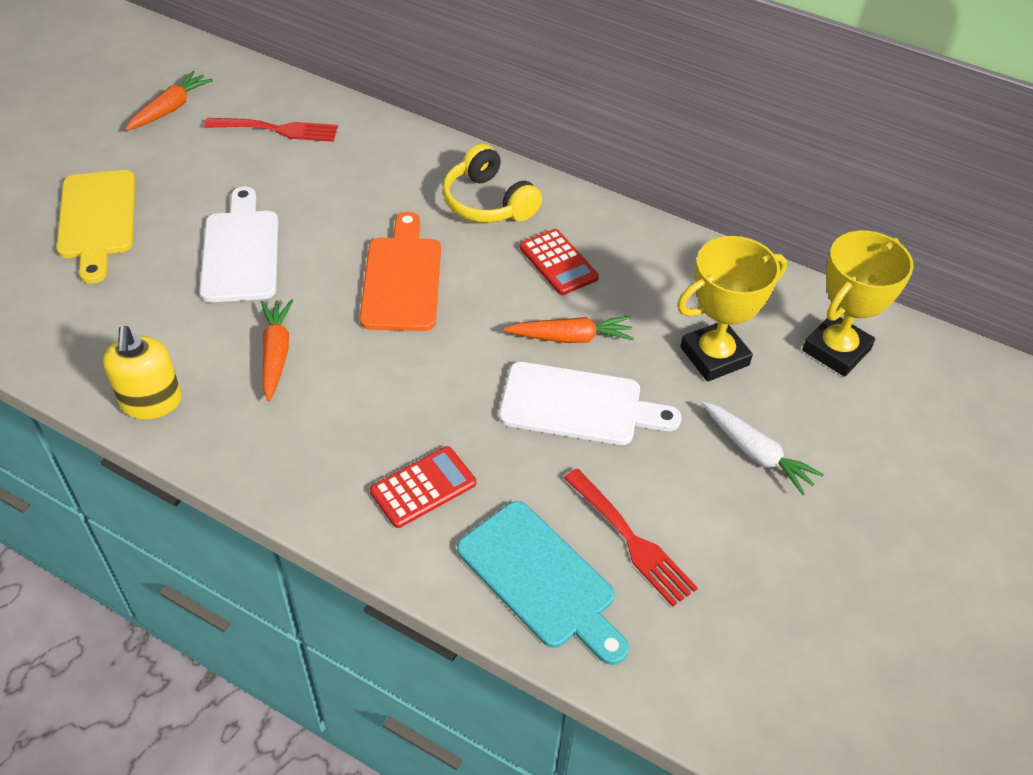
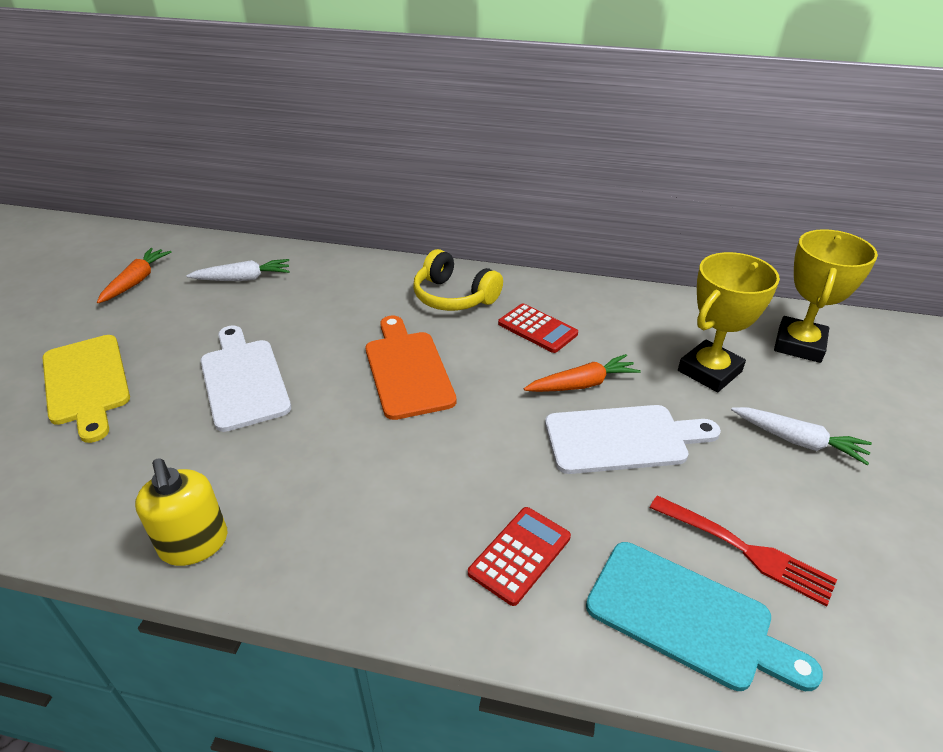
camera: 15 degrees left, 10 degrees down
red fork [204,118,338,142] -> white carrot [186,259,290,281]
orange carrot [261,299,293,401] -> none

